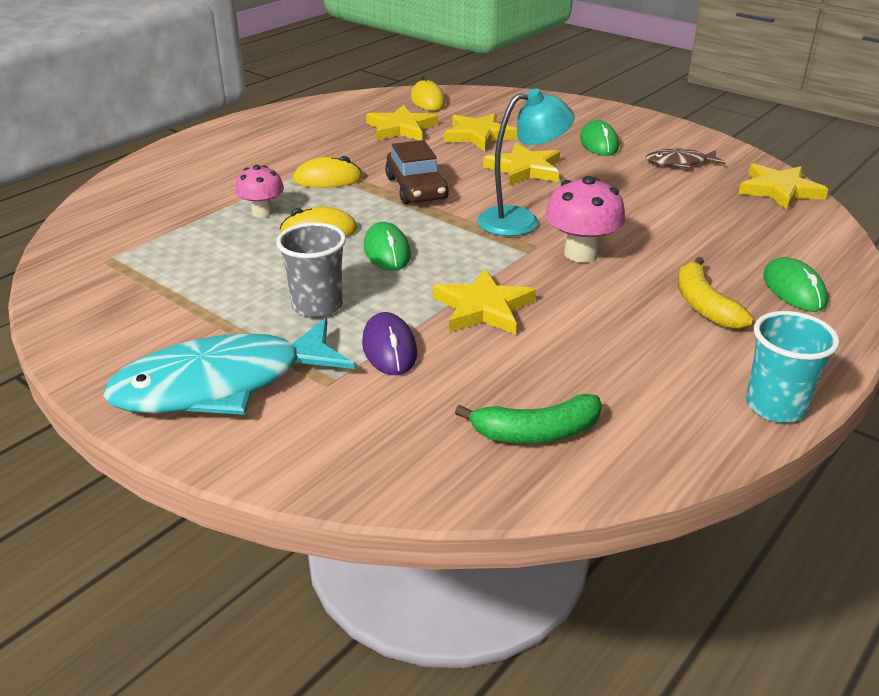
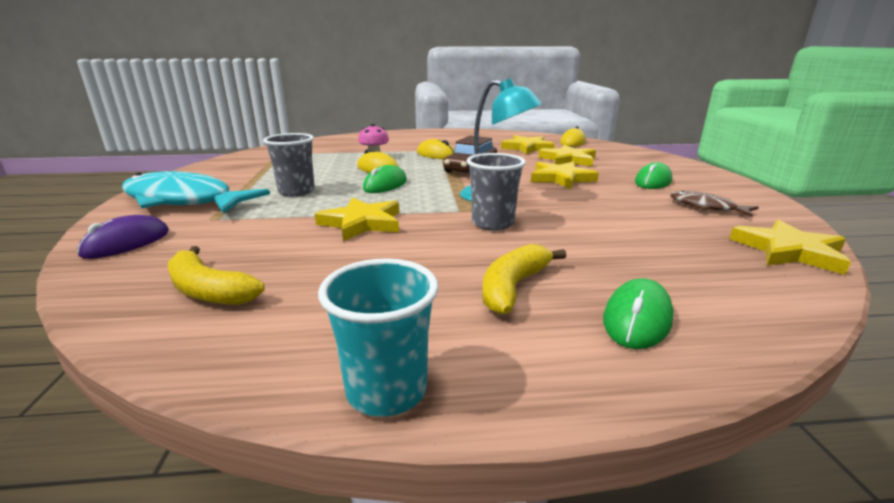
camera: 45 degrees right, 10 degrees down
purple mouse [362,312,417,375] -> purple mouse moved to [77,215,169,259]
green banana [455,394,602,443] -> yellow banana [168,246,265,305]
pink mushroom [545,176,625,263] -> grey cup [466,153,526,231]

